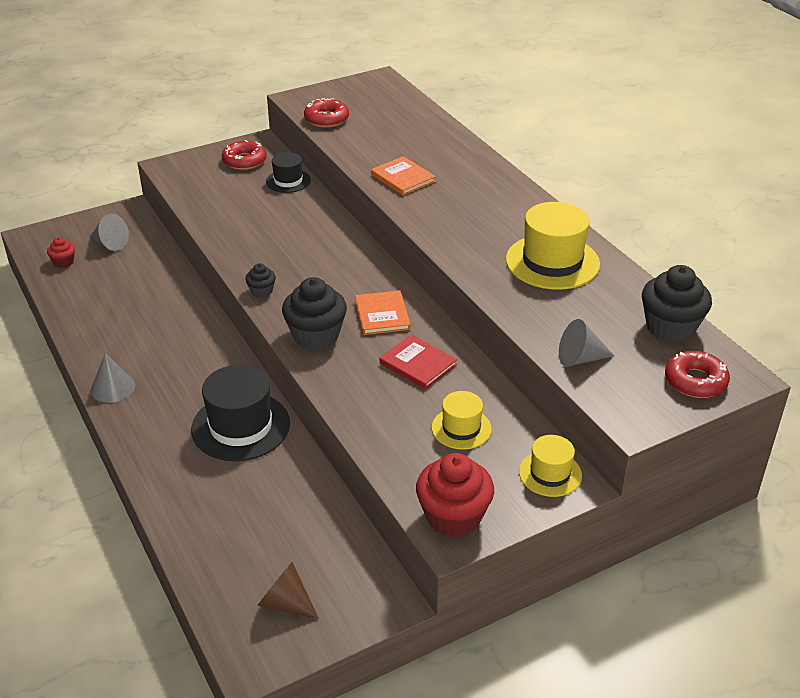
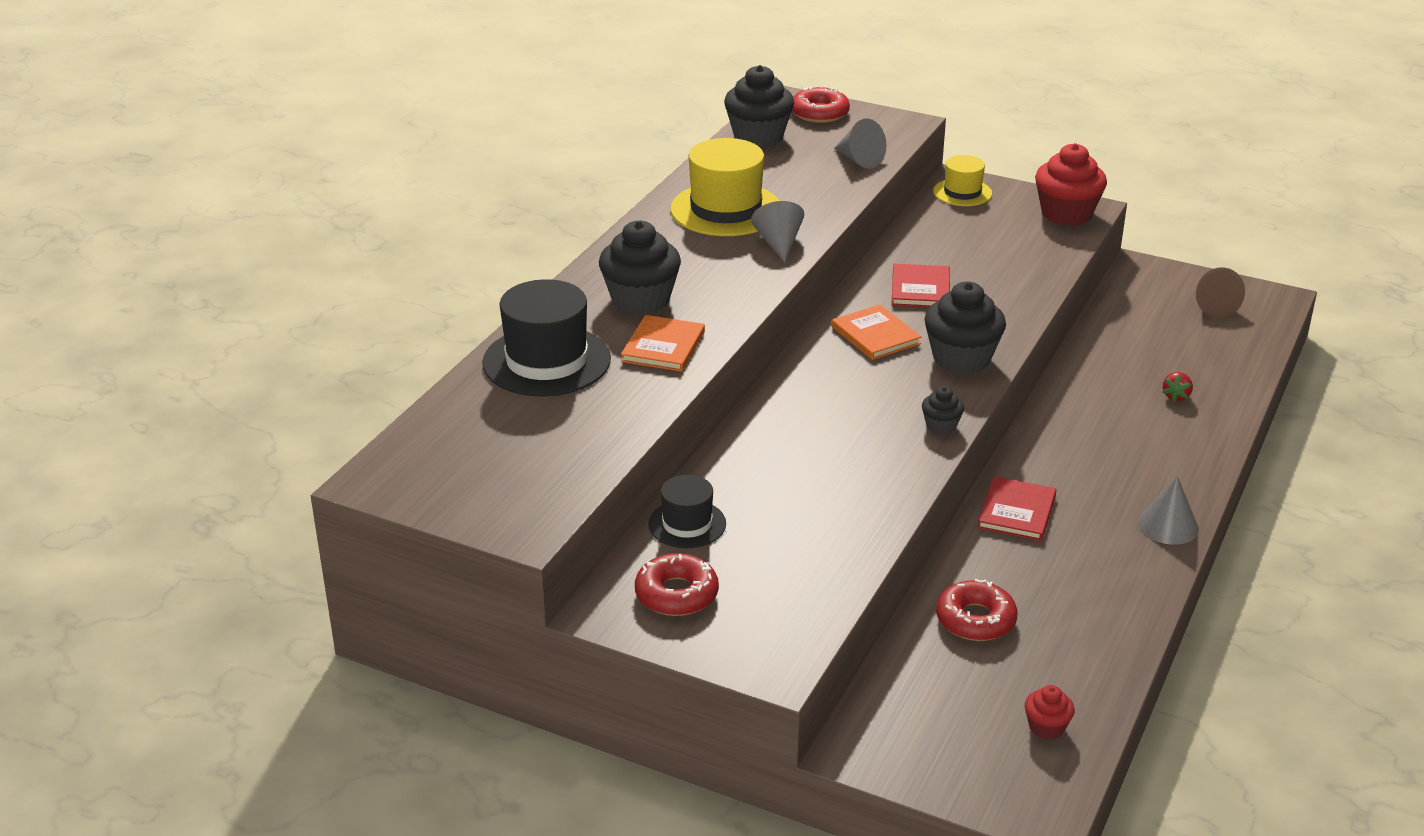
camera: 125 degrees left, 5 degrees down
grey cone [90,214,129,251] -> grey cone moved to [751,201,804,263]
black hat [191,365,290,461] -> black hat moved to [482,279,611,396]
red donut [304,98,349,128] -> red donut moved to [936,579,1018,641]
orange book [355,290,411,335] -> orange book turned 75 degrees counterclockwise [832,305,921,360]
yellow hat [432,391,492,450] -> none
none -> black cupcake [599,220,681,315]
none -> red book [977,476,1056,541]
none -> red strawberry [1162,372,1193,402]

